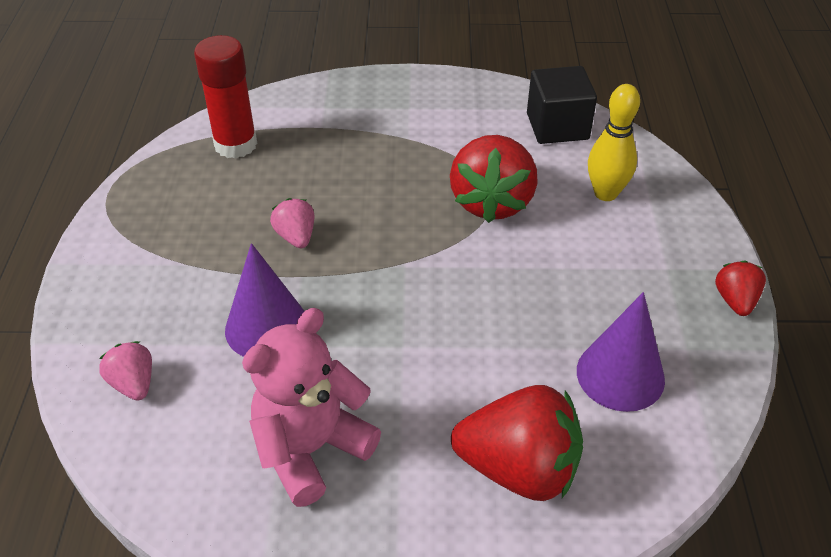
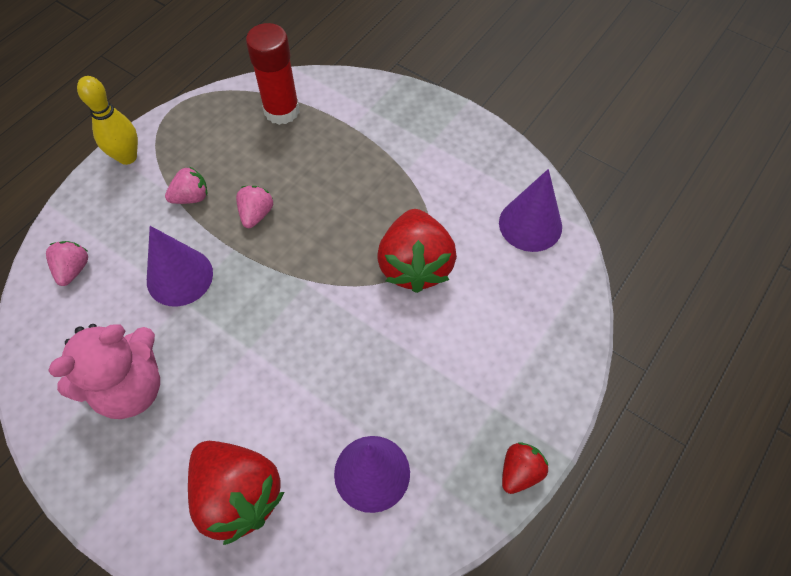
camera: 35 degrees right, 15 degrees up
pink teddy bear [242,308,381,507] -> pink teddy bear turned 150 degrees clockwise [48,324,160,419]
red strawberry [450,135,537,223] -> red strawberry turned 45 degrees counterclockwise [377,209,457,293]
black cube [527,66,597,144] -> purple cone [499,169,562,252]
yellow bowling pin [588,84,640,201] -> yellow bowling pin moved to [77,76,138,165]
none -> pink strawberry [165,166,207,204]

